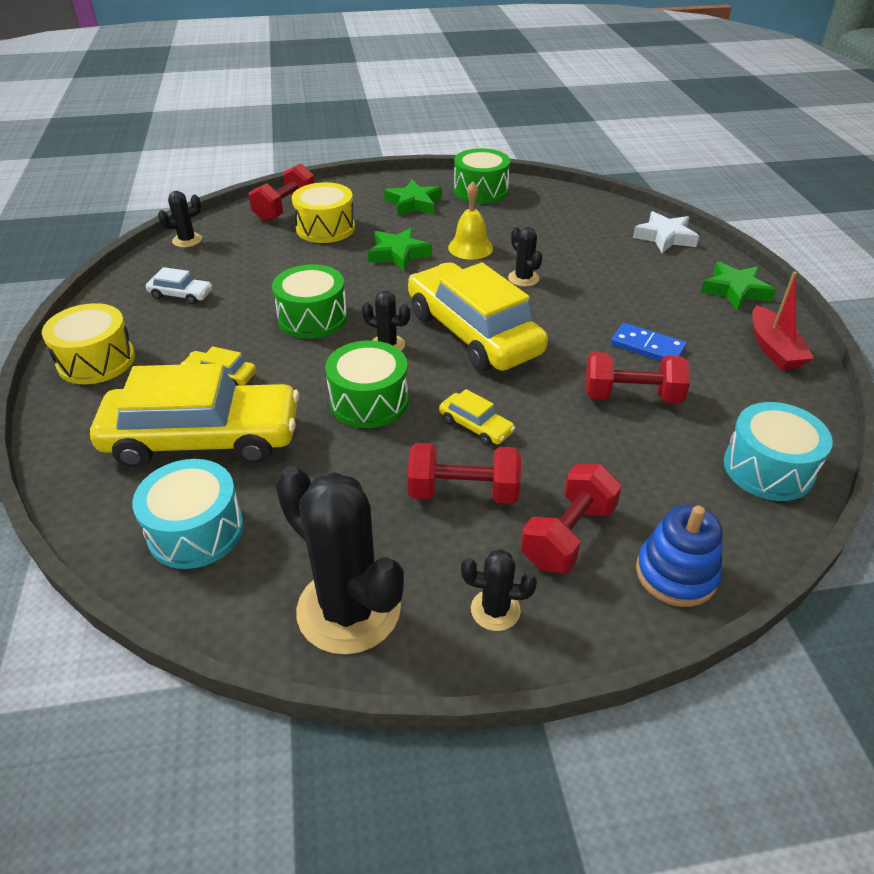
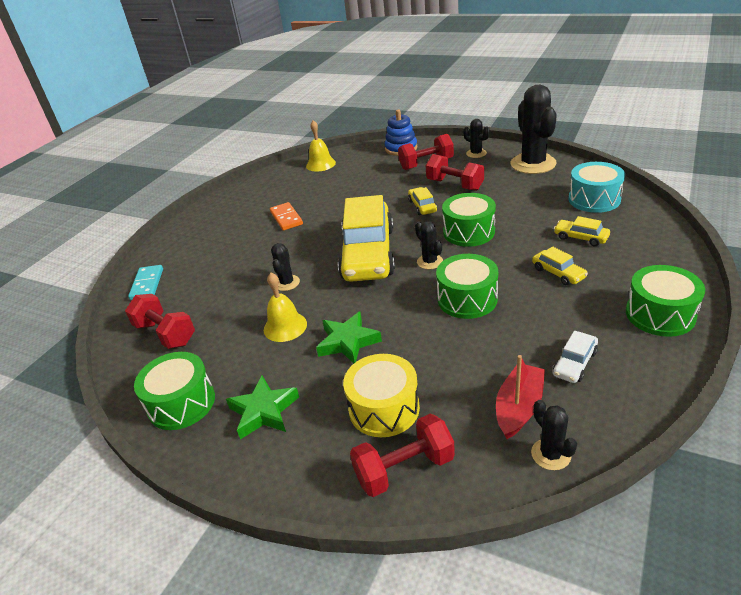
camera: 140 degrees left, 5 degrees down
yellow drum [42,303,135,384] -> green drum [626,265,705,337]
yellow car [90,364,299,468] -> yellow car [554,216,610,246], size x0.41
white car [146,267,212,305] -> white car turned 105 degrees counterclockwise [553,331,598,383]
black cactus [158,191,202,247] -> black cactus turned 60 degrees clockwise [531,400,577,470]
red dumbbell [585,352,690,403] -> red dumbbell moved to [125,294,195,349]
blue domino [611,323,687,361] -> orange domino [270,202,303,231]
white star [633,211,699,253] -> turquoise domino [128,265,163,300]
green star [701,262,776,310] -> none
turquoise drum [724,402,833,501] -> yellow bell [306,120,336,172]
red boat [752,271,814,370] -> red boat moved to [496,355,545,439]

